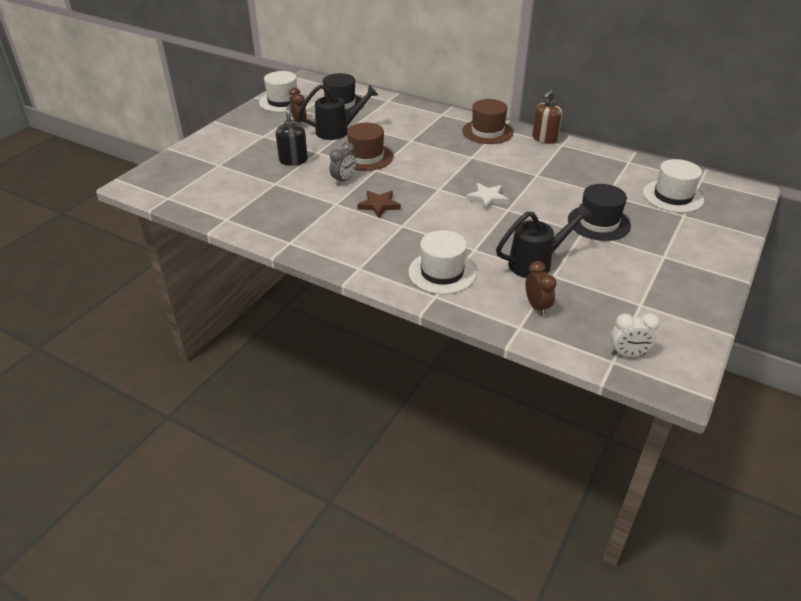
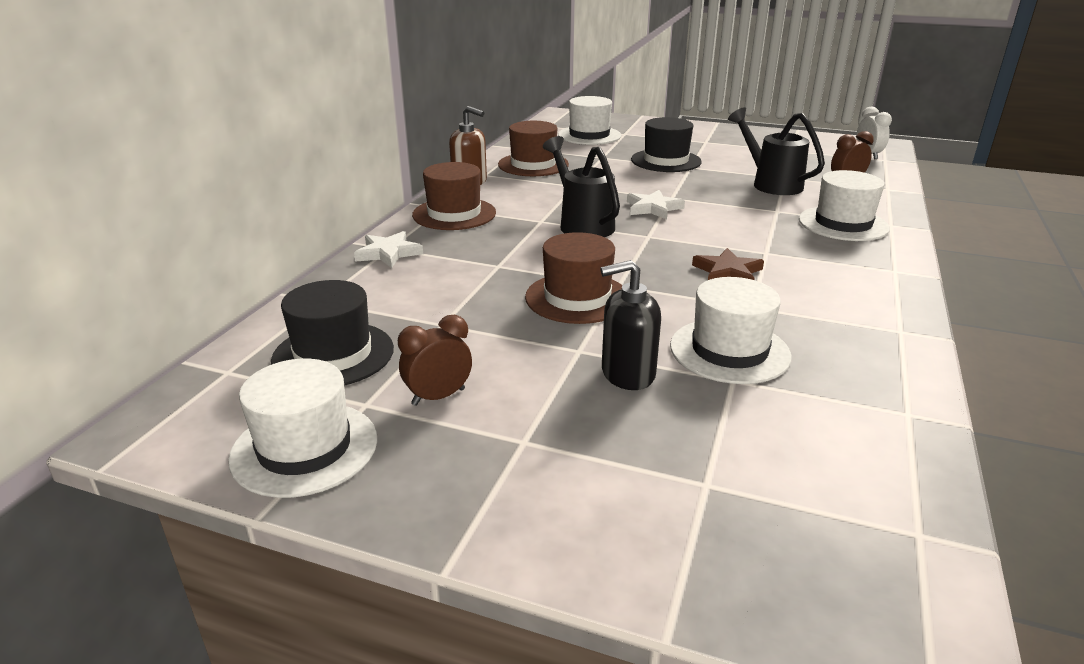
camera: 100 degrees left, 10 degrees down
black watering can [299,84,378,140] -> black watering can moved to [543,136,620,237]
grey clock [330,142,356,185] -> none
none -> white star [354,231,423,268]
none -> brown hat [498,121,569,176]
none -> white hat [670,277,791,384]

